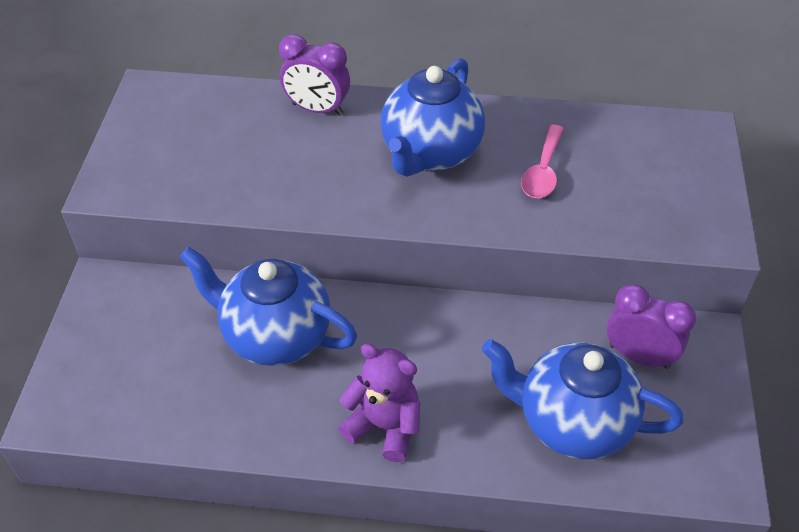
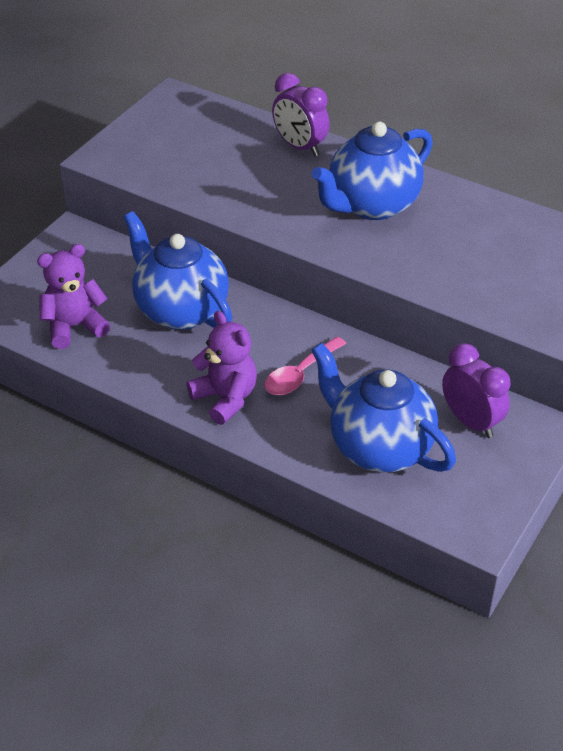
camera: 25 degrees right, 5 degrees down
pink spoon [521,125,564,198] -> pink spoon moved to [264,337,346,395]
none -> purple teddy bear [37,244,110,349]

